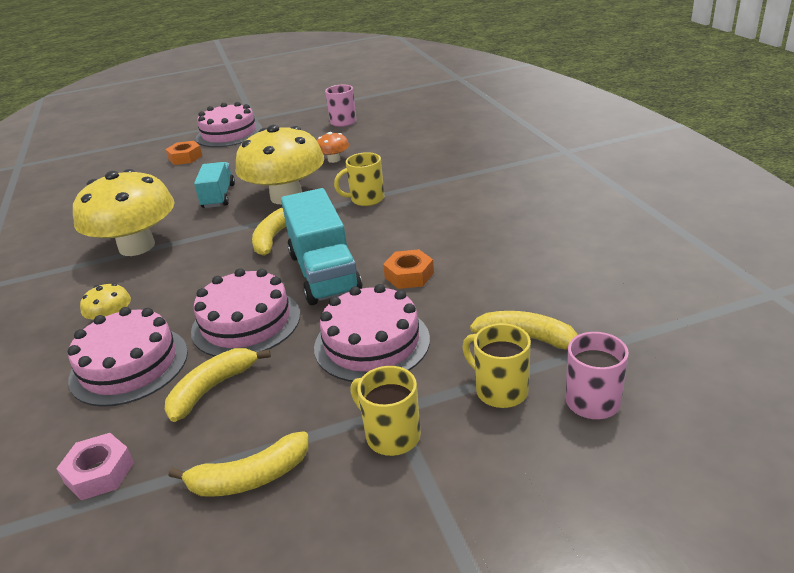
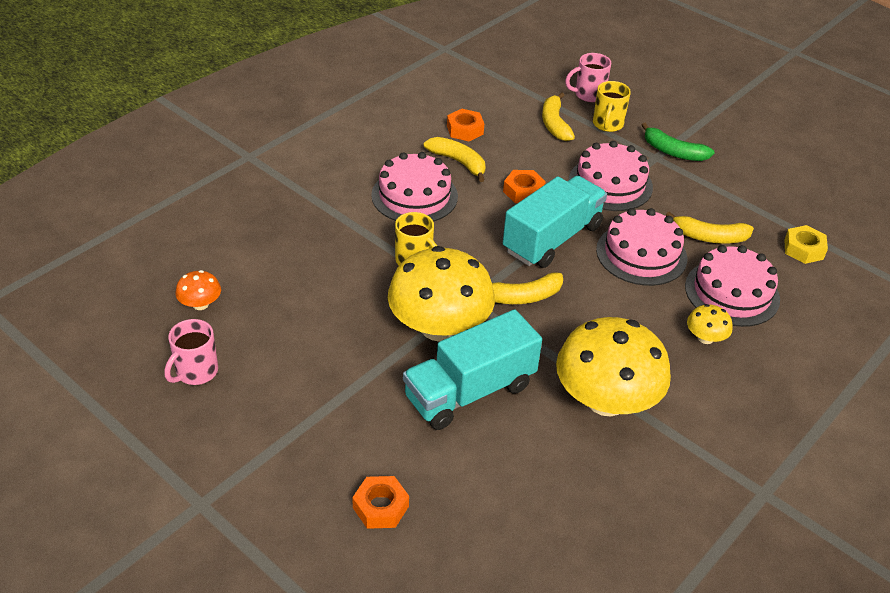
camera: 125 degrees left, 10 degrees up
pink nut [56,433,134,500] -> yellow nut [784,225,828,264]
yellow banana [169,431,309,497] -> yellow banana moved to [424,137,485,182]
turquoise truck [194,162,235,208] -> turquoise truck [403,309,542,430], size x1.61
pink cake [196,102,262,147] -> pink cake moved to [371,152,458,222]
orange mushroom [317,132,349,163] -> orange mushroom moved to [176,270,221,310]
yellow mug [350,366,421,456] -> green banana [642,122,715,161]
none -> orange nut [447,109,484,141]

